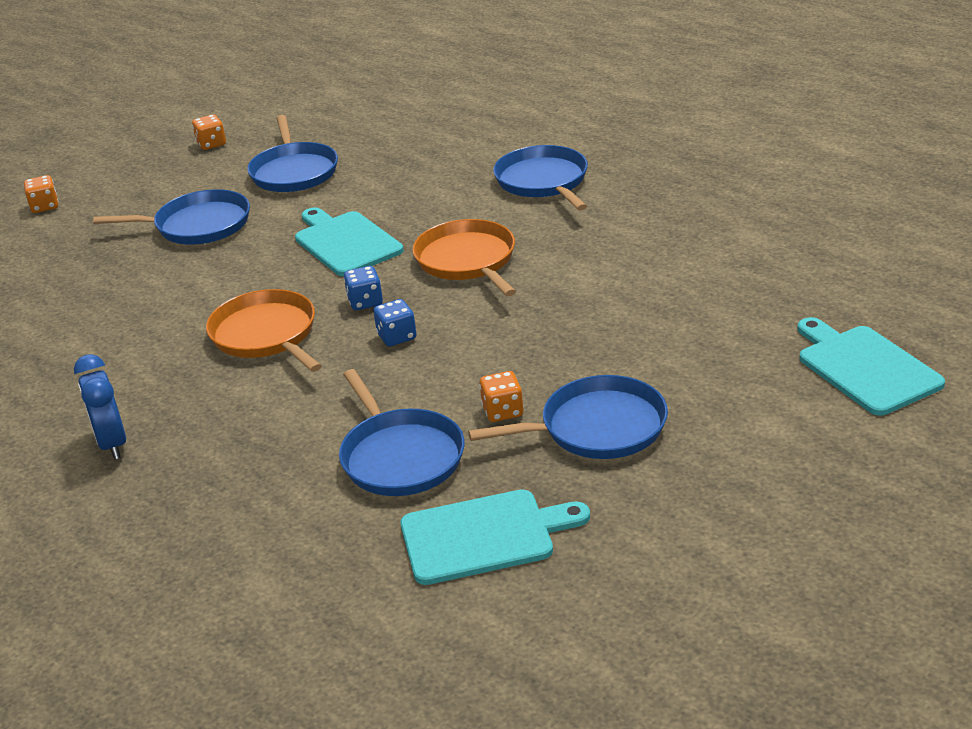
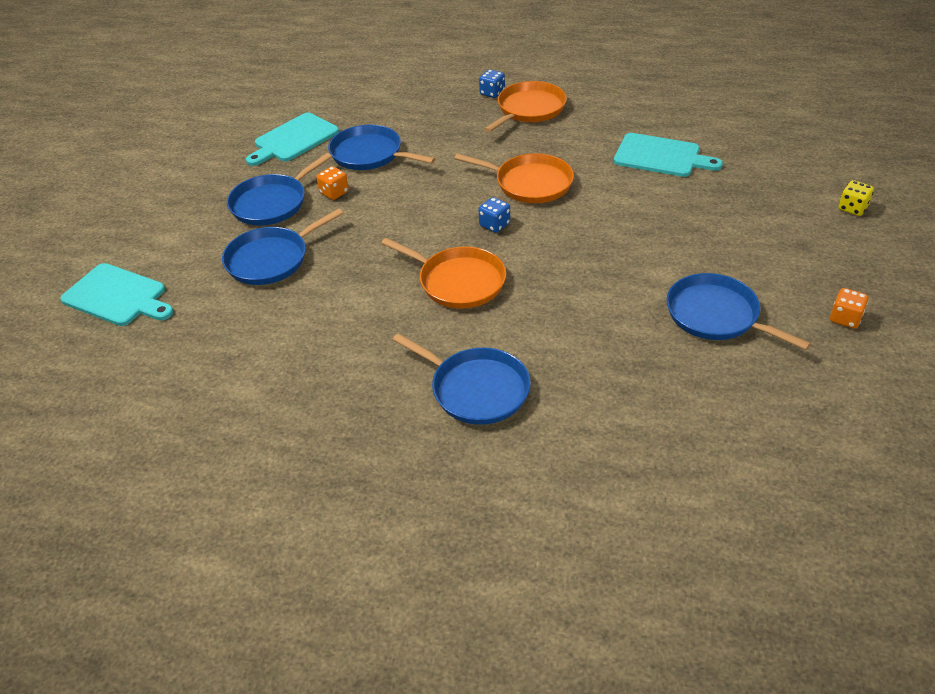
camera: 145 degrees right, 10 degrees up
orange dice [24,175,59,213] -> yellow dice [838,180,874,216]
blue clock [74,354,126,459] -> orange pan [484,81,567,133]
blue pan [93,189,250,245] -> blue pan moved to [222,208,343,285]
turquoise cutting board [295,207,404,276] -> turquoise cutting board moved to [614,133,723,177]
blue dice [373,299,417,346] -> blue dice moved to [479,69,505,98]

